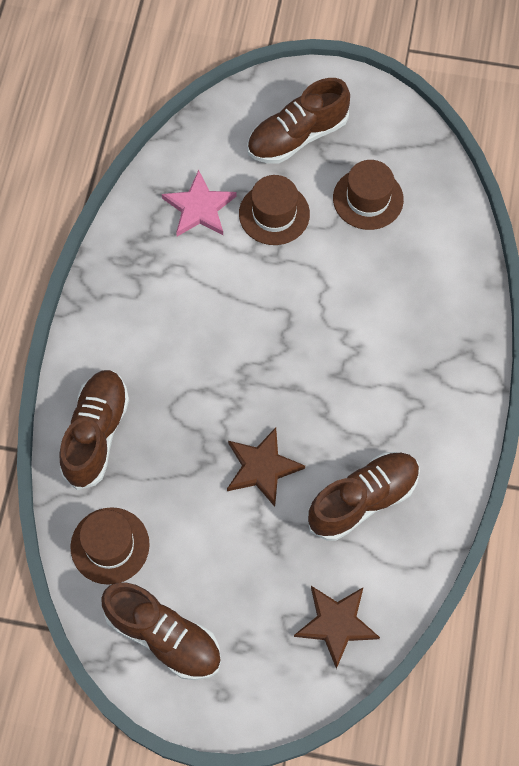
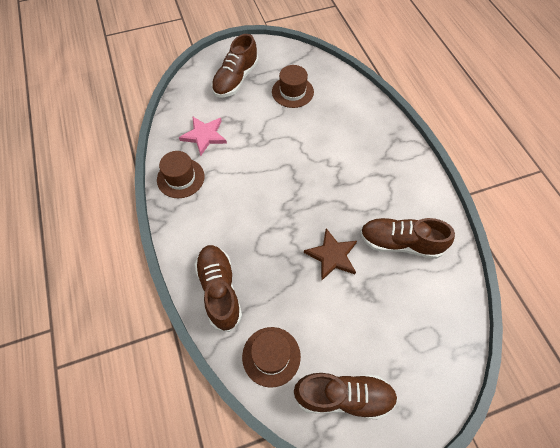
camera: 30 degrees left, 5 degrees down
brown hat [239,175,310,245] -> brown hat moved to [157,151,205,198]
brown star [294,586,380,669] -> none
brown shoe [307,452,420,541] -> brown shoe turned 105 degrees counterclockwise [360,218,455,259]

